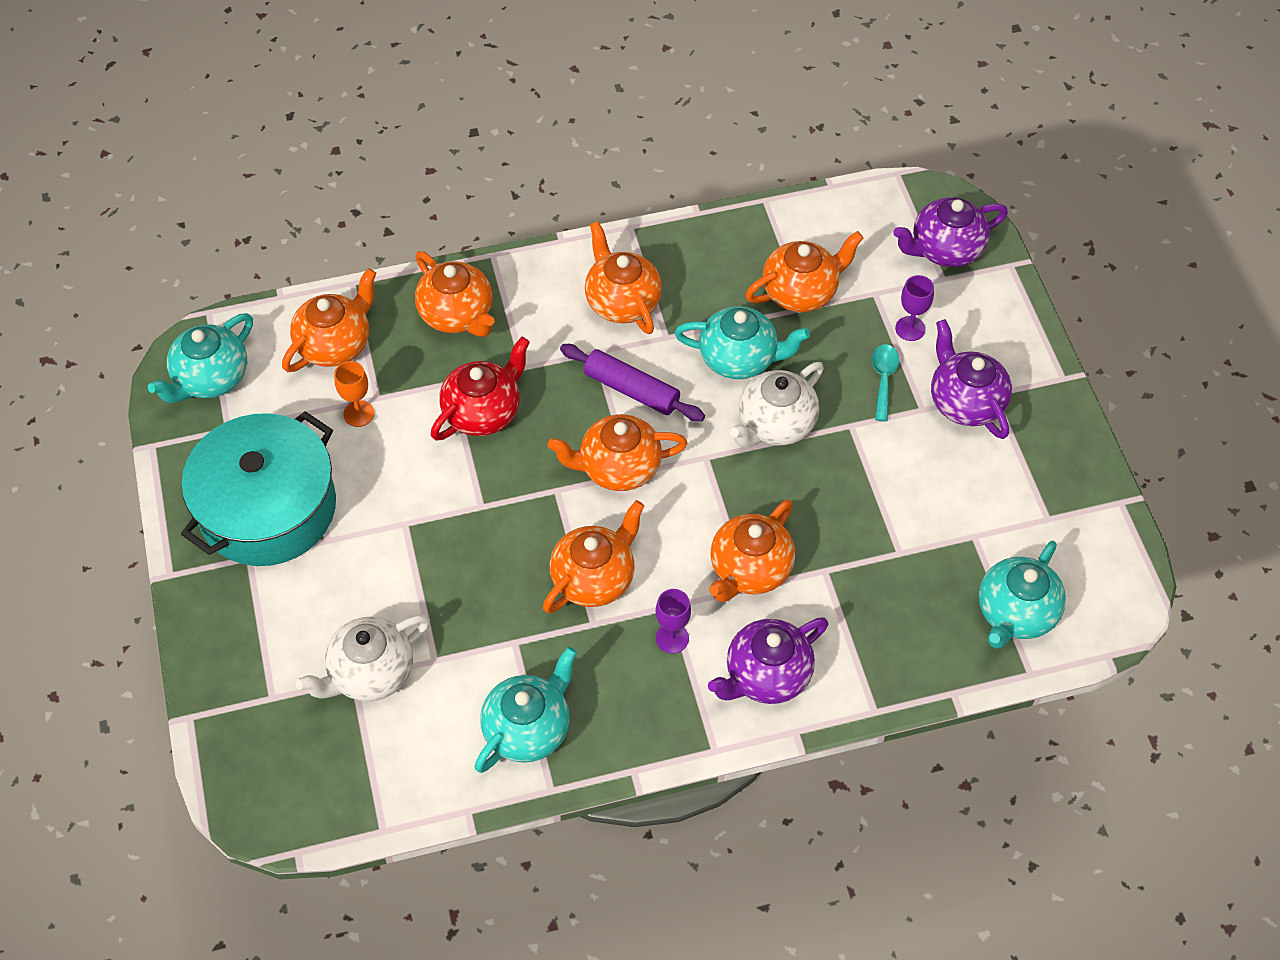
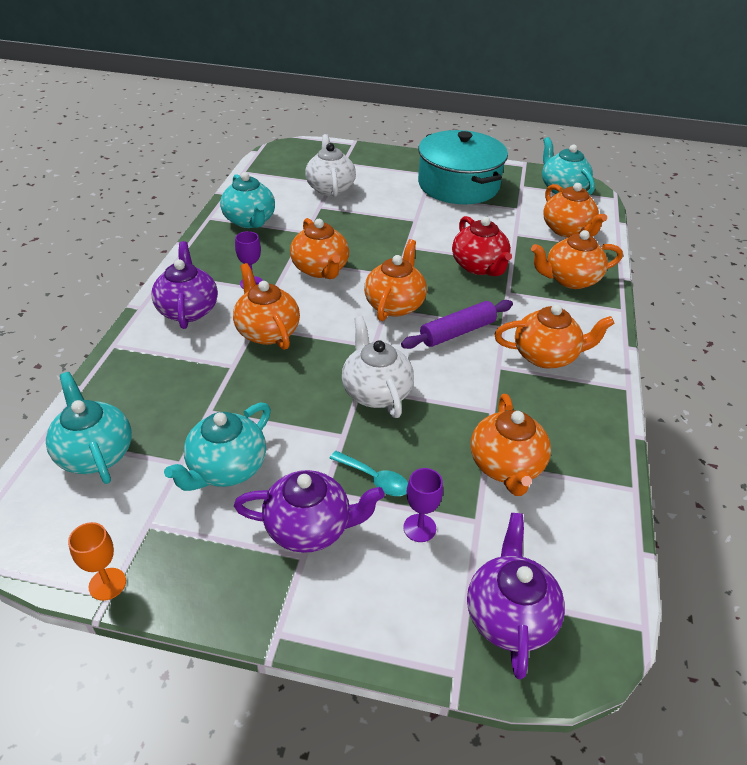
camera: 115 degrees right, 15 degrees down
orange goblet [334,361,375,427] -> orange goblet moved to [68,522,126,601]
turquoise teapot [675,306,810,379] -> turquoise teapot moved to [164,403,271,491]

